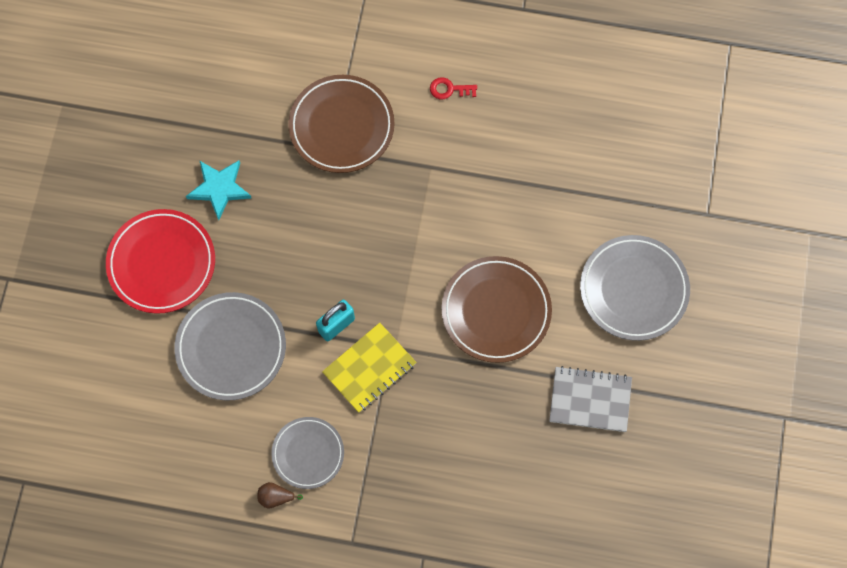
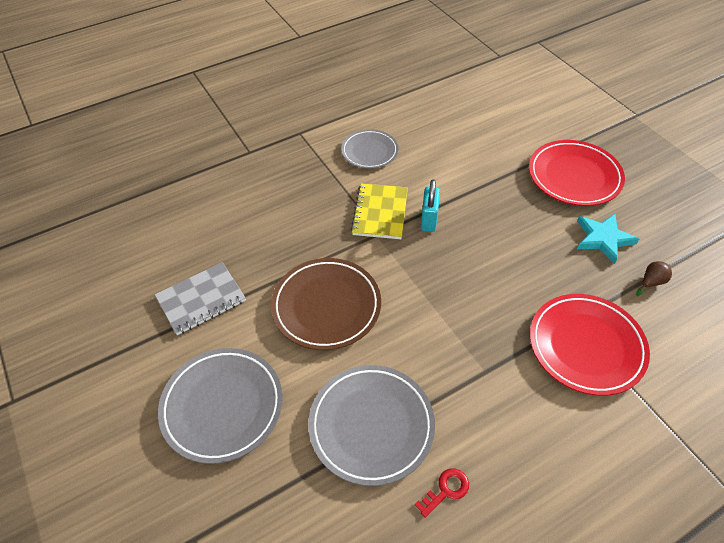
camera: 140 degrees right, 20 degrees down
grey plate [174,292,286,401] -> grey plate moved to [308,365,435,486]
brown pear [257,482,303,508] -> brown pear moved to [636,261,672,296]
brown plate [288,75,395,173] -> red plate [530,294,650,396]
red key [430,77,477,99] -> red key moved to [415,468,469,518]

